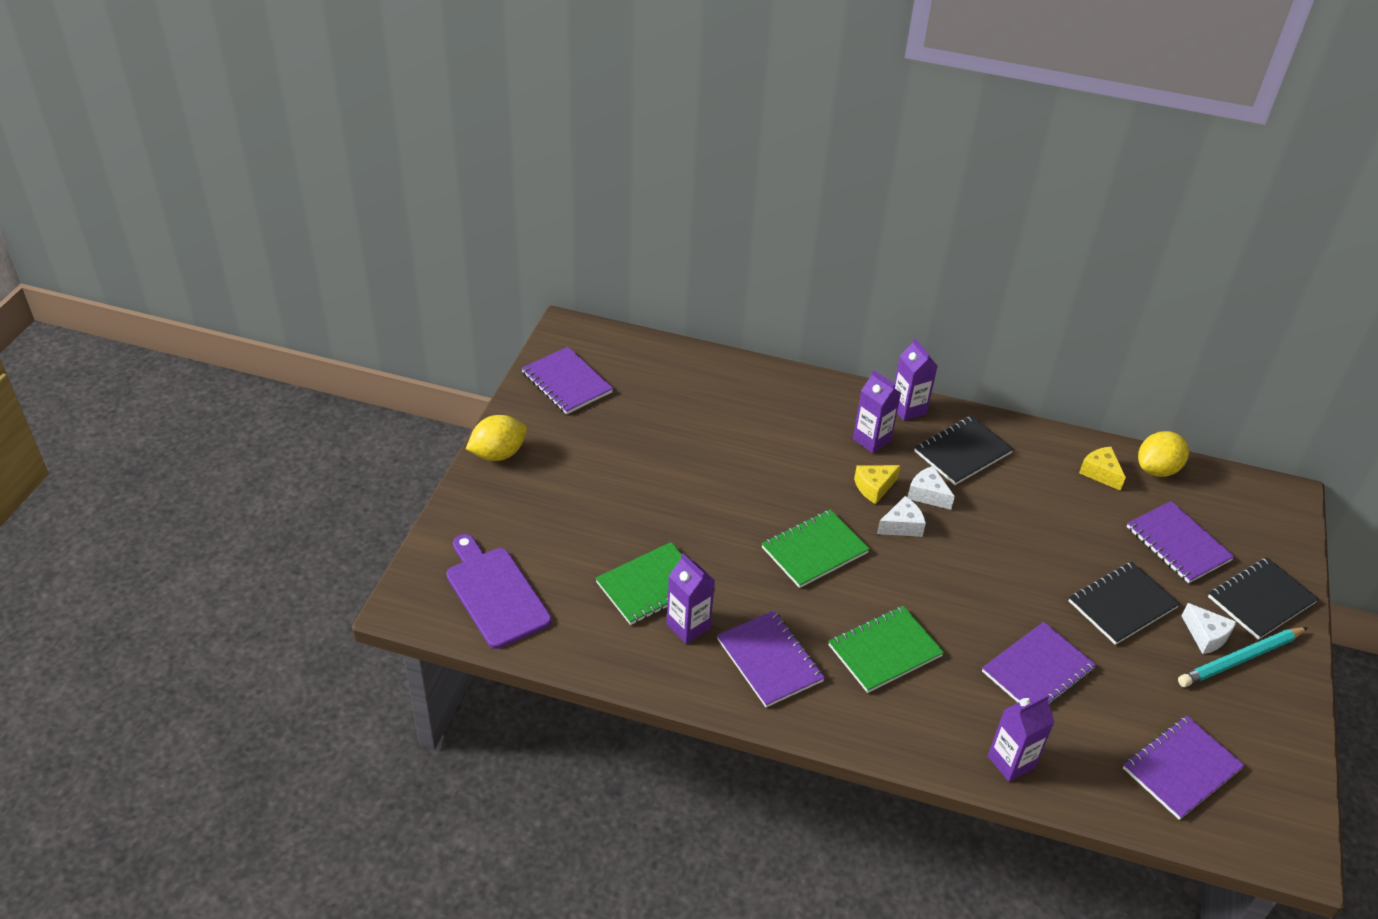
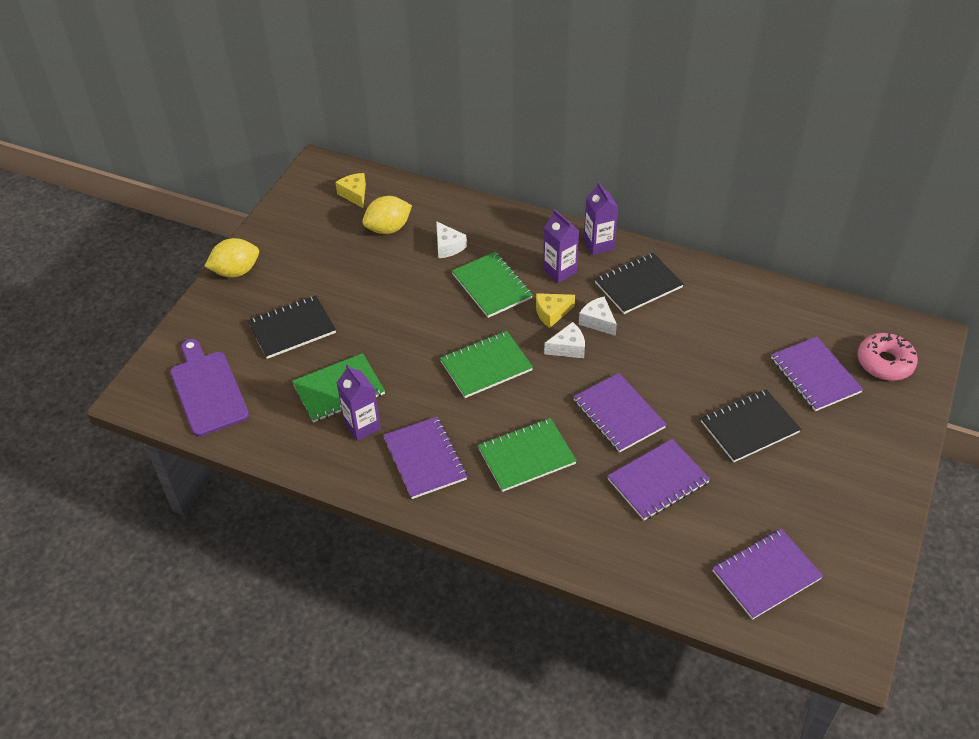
camera: 10 degrees right, 5 degrees up
purple notebook [522,347,613,414] -> purple notebook moved to [573,373,667,452]
purple carton [988,694,1054,782] -> none
yellow cheese [1079,447,1126,491] -> yellow cheese moved to [335,173,366,208]
yellow lemon [1138,431,1189,477] -> yellow lemon moved to [362,196,412,234]
turquoise pencil [1178,627,1308,687] -> none
white cheese [1182,603,1236,654] -> white cheese moved to [436,221,467,258]
black notebook [1208,557,1319,640] -> black notebook moved to [248,295,336,359]
none -> green notebook [452,252,533,318]
none -> pink donut [857,333,918,381]

